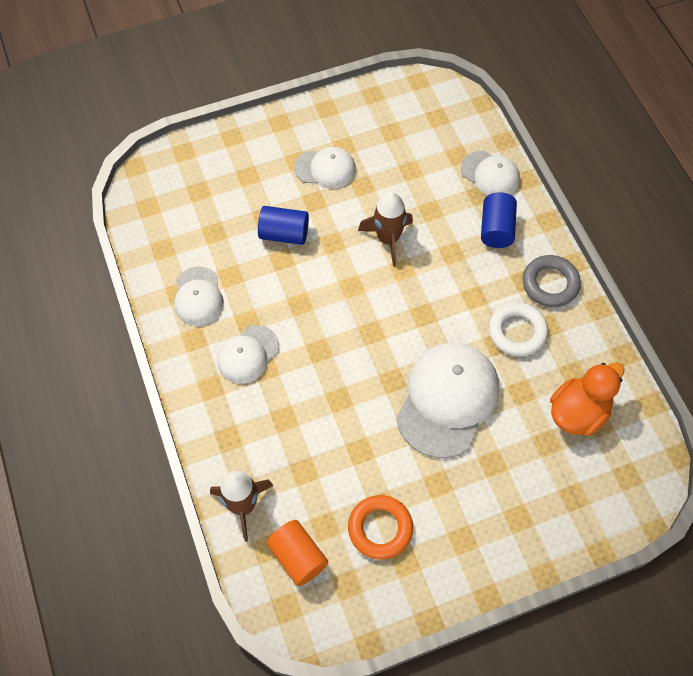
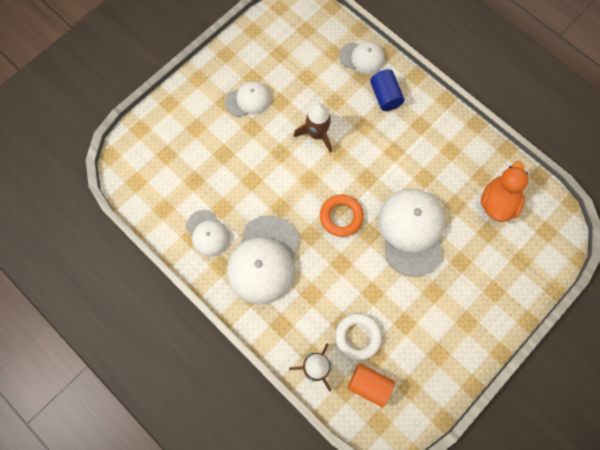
camera: 25 degrees left, 10 degrees up
white cap [217,325,280,384] -> white cap [227,215,300,305], size x1.78
blue cylinder [258,206,309,245] -> none
orange ring [348,495,413,560] -> orange ring moved to [320,194,364,237]
white ring [489,302,548,356] -> white ring moved to [335,313,382,361]
grey ring [523,255,581,307] -> none

